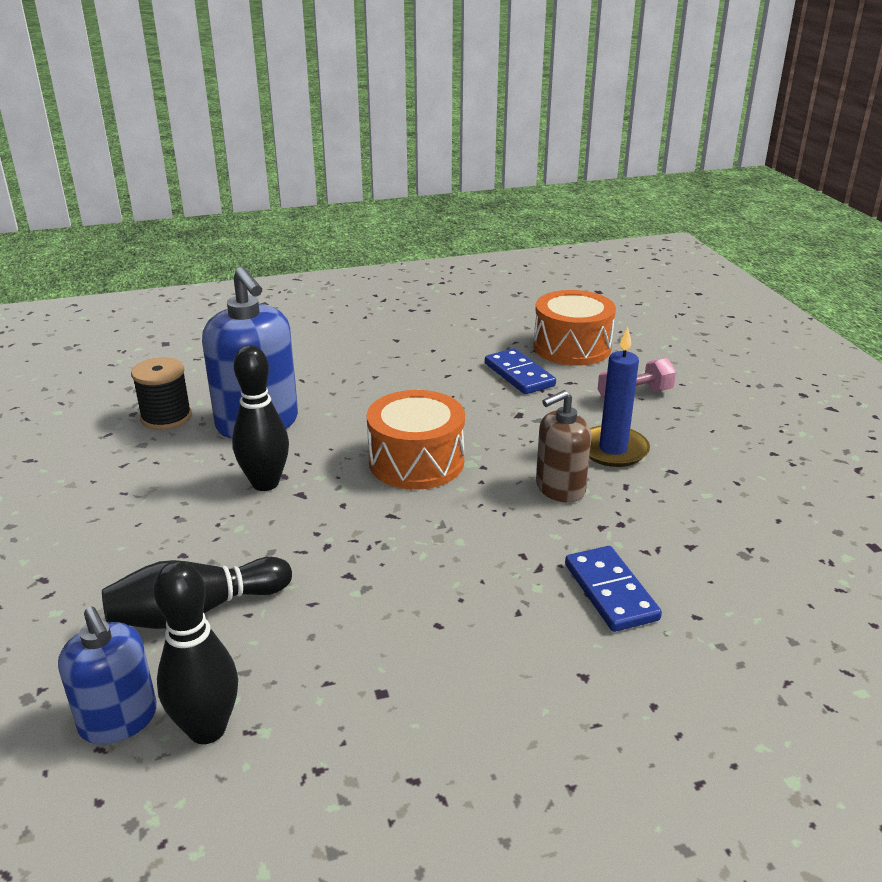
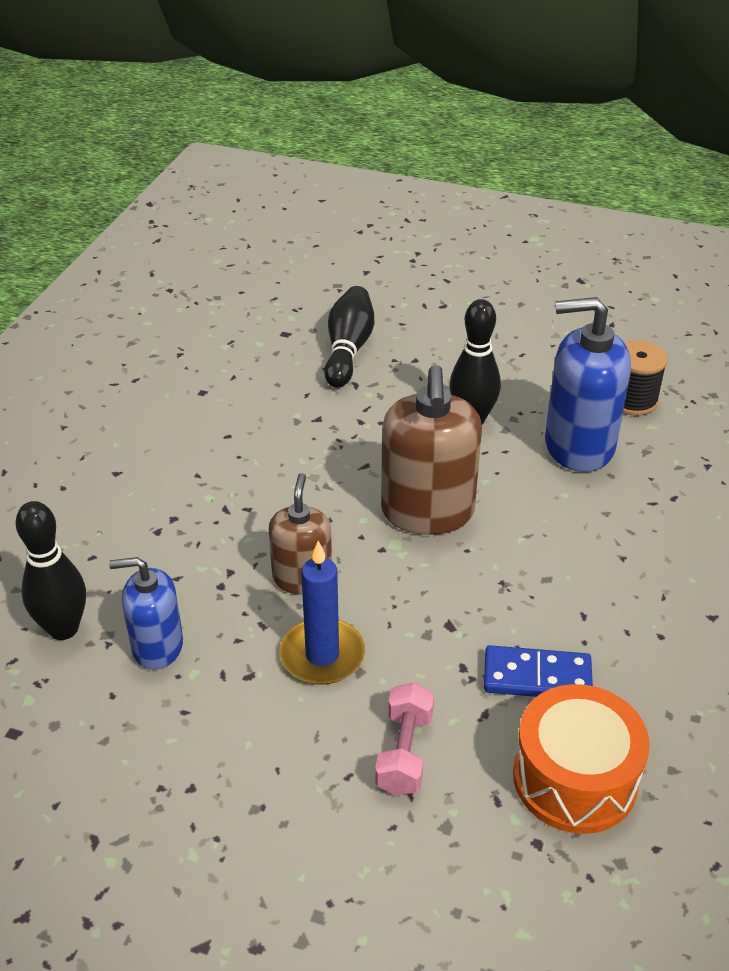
camera: 125 degrees right, 10 degrees up
blue soap dispenser [58,606,157,745] -> blue soap dispenser moved to [109,557,183,670]
black bowling pin [154,561,238,744] -> black bowling pin moved to [15,501,86,640]
orange drum [366,390,465,490] -> brown soap dispenser [381,365,482,535]
blue domino [565,546,662,632] -> none

